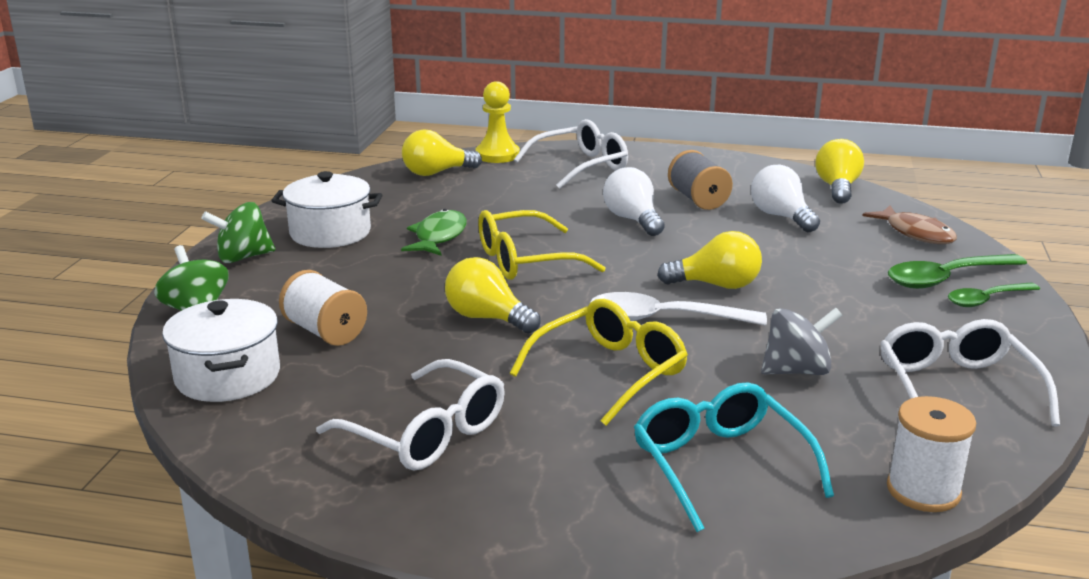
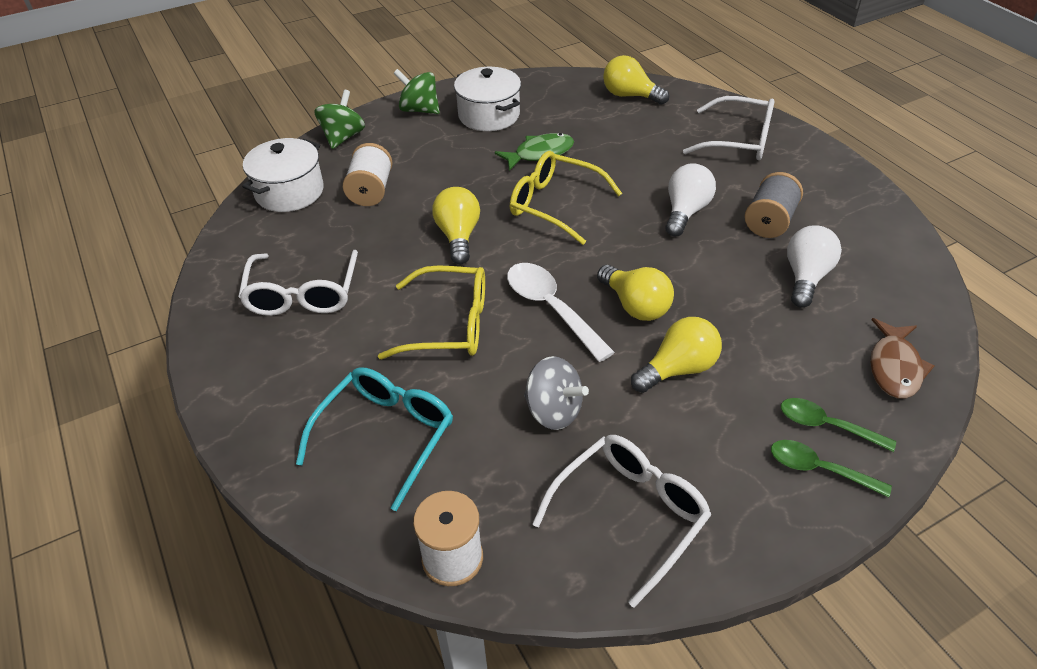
camera: 50 degrees right, 20 degrees up
yellow pawn [475,81,520,163] -> none
yellow light bulb [816,139,864,204] -> yellow light bulb moved to [631,317,722,393]
green spoon [888,254,1027,289] -> green spoon [781,398,896,452], size x0.65

